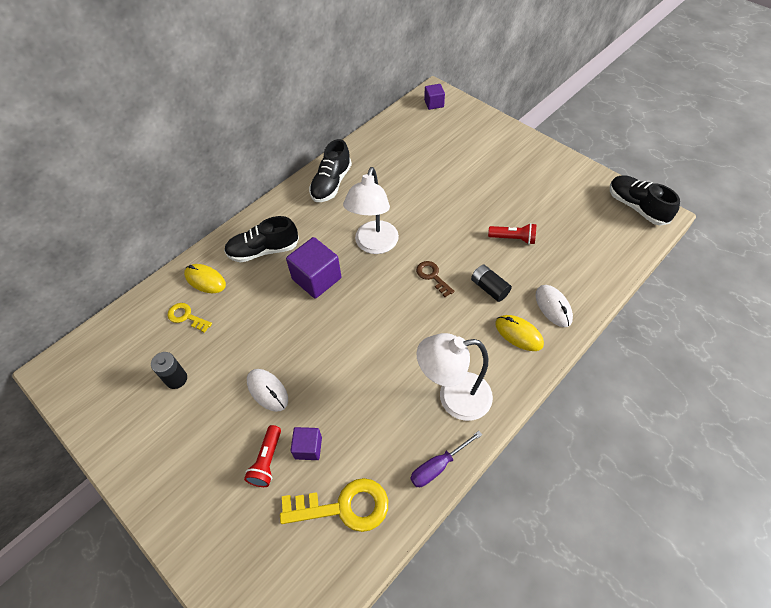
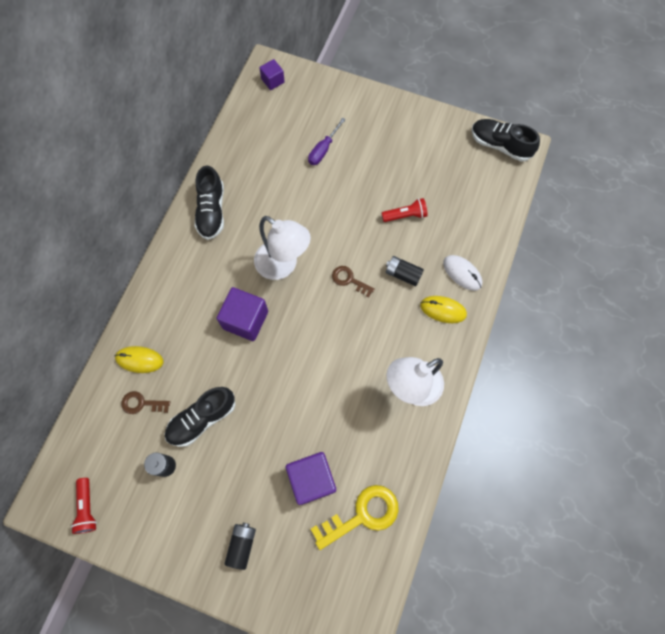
camera: 25 degrees left, 15 degrees up
yellow key [167,303,212,333] -> brown key [121,391,170,414]
black shoe [224,216,299,263] -> black shoe moved to [164,387,235,447]
red flashlight [244,425,281,487] -> red flashlight moved to [71,478,97,534]
white mouse [247,369,288,412] -> none
purple cube [290,427,322,460] -> purple cube [286,452,336,505], size x1.76
white lamp [343,167,399,254] -> white lamp turned 45 degrees counterclockwise [254,216,311,280]
purple screwdriver [411,431,482,487] -> purple screwdriver moved to [308,118,346,165]
none -> black battery [224,523,256,570]

